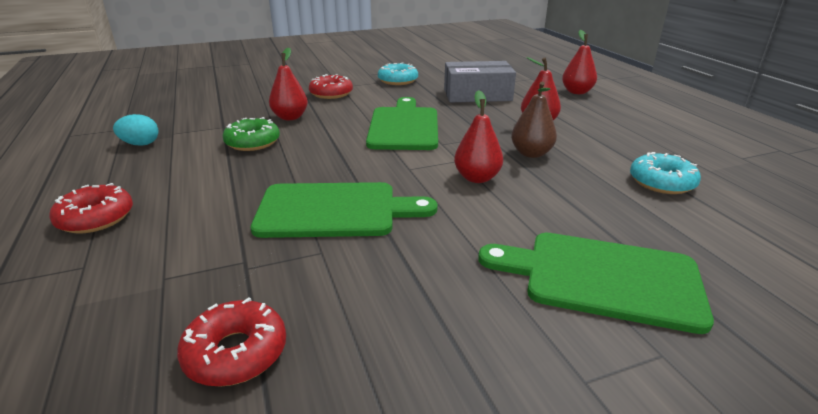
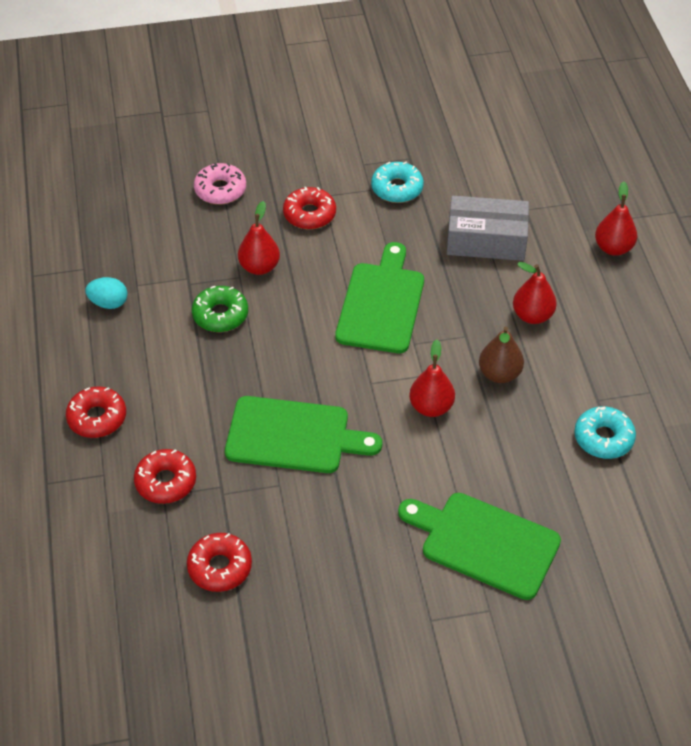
camera: 10 degrees right, 20 degrees up
none -> red donut [134,449,196,504]
none -> pink donut [194,163,246,204]

